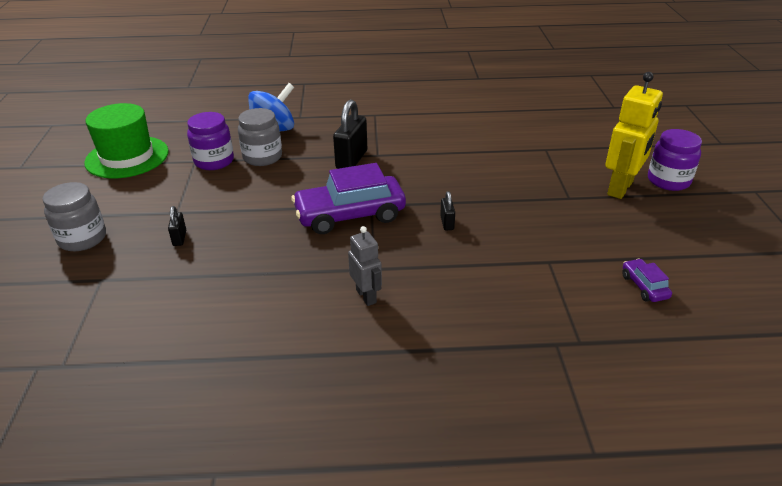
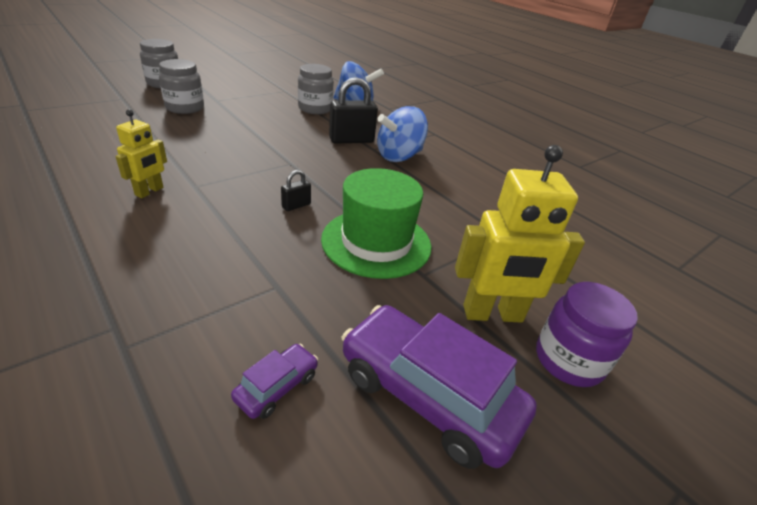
camera: 50 degrees right, 0 degrees up
green hat [84,103,169,178] -> green hat moved to [321,168,432,279]
black padlock [168,206,186,246] -> grey jar [159,59,204,114]
purple jar [187,112,234,170] -> none
purple car [291,163,406,234] -> purple car moved to [342,305,537,469]
grey robot [348,226,382,306] -> yellow robot [115,109,167,198]
none -> blue spinning top [377,106,428,162]

